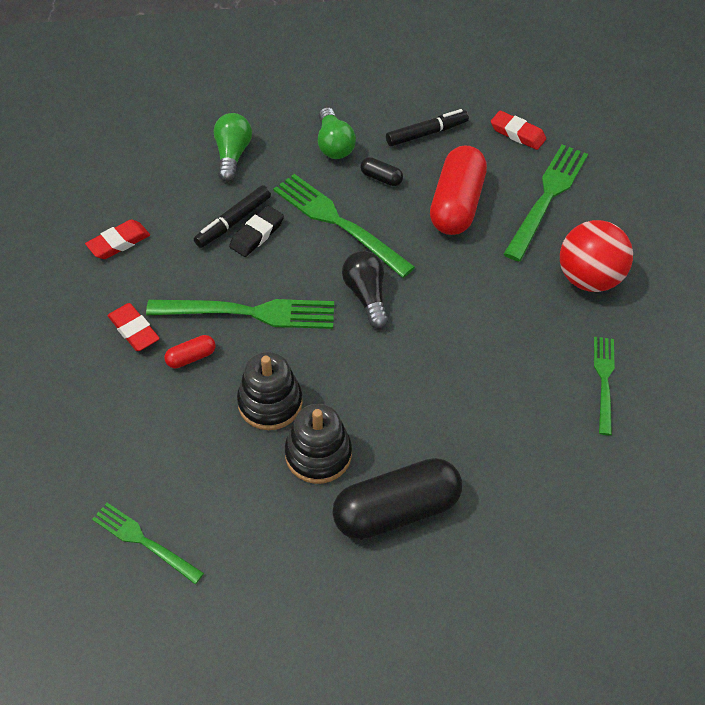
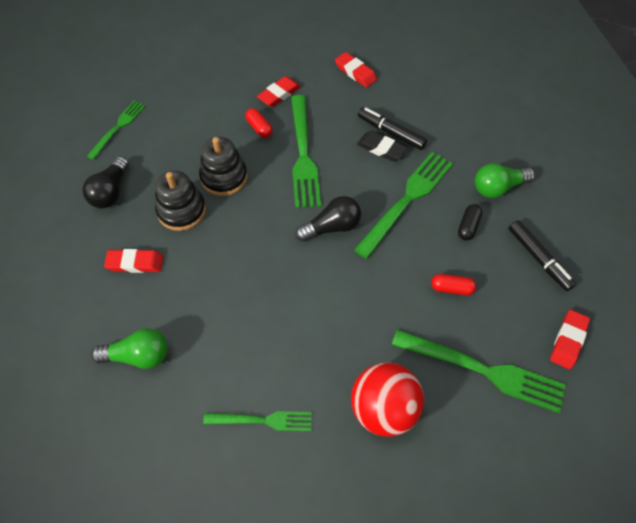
camera: 85 degrees right, 5 degrees up
green light bulb [214,113,252,182] -> green light bulb moved to [91,328,168,369]
black capsule [332,458,462,540] -> red eraser [104,249,163,273]
red capsule [430,145,487,235] -> red capsule [431,274,476,295], size x0.44
none -> black light bulb [82,156,129,208]

